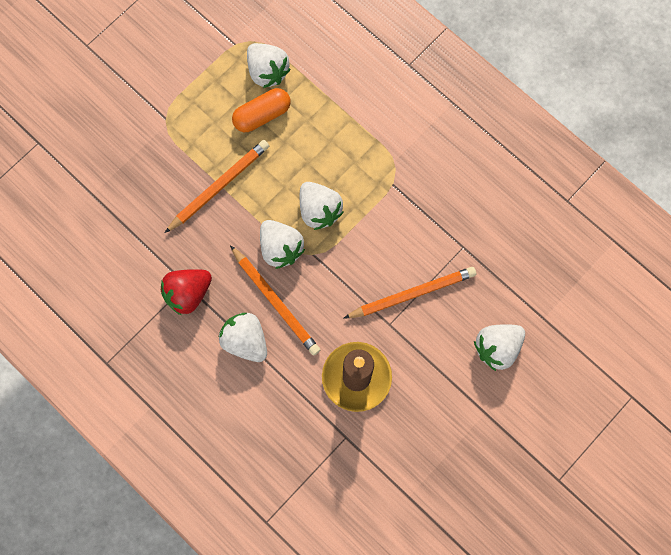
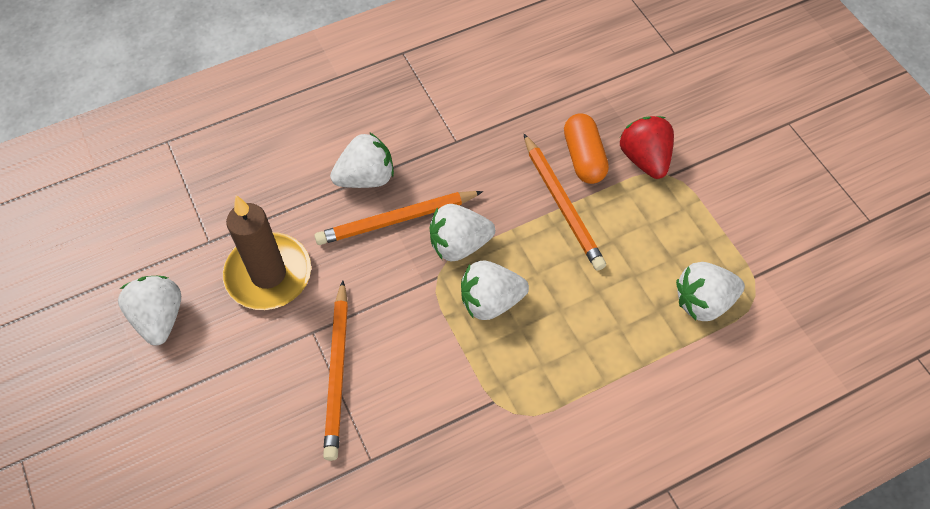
camera: 110 degrees right, 15 degrees down
red strawberry [161,269,212,316] -> red strawberry moved to [620,116,674,179]
orange capsule [232,88,291,132] -> orange capsule moved to [564,113,609,184]
white strawberry [474,324,525,371] -> white strawberry moved to [118,276,181,346]

